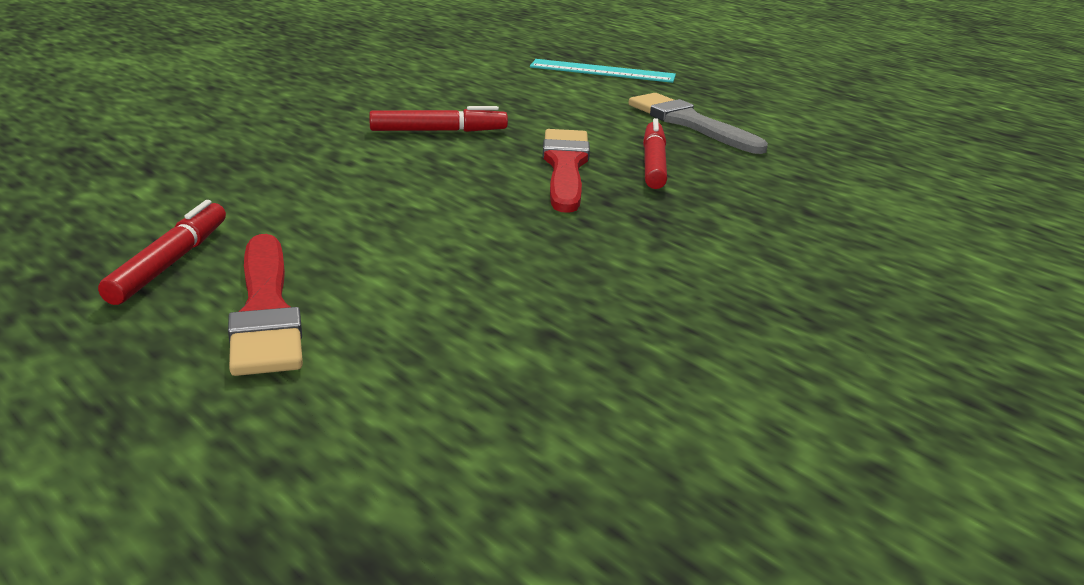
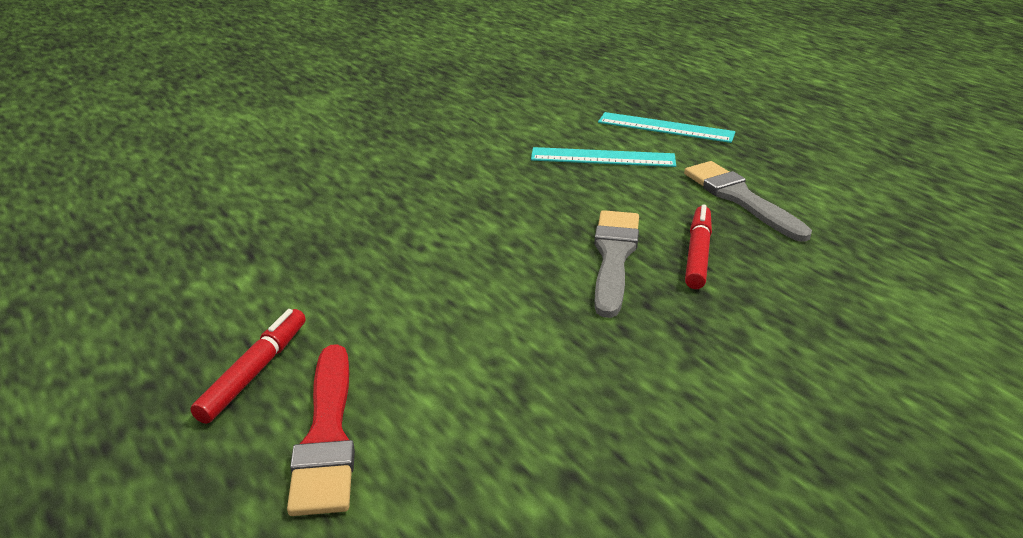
camera: 10 degrees right, 5 degrees up
red marker [369,106,508,132] -> none
red brush [543,129,590,213] -> grey brush [594,210,639,318]
none -> turquoise ruler [531,147,676,167]

